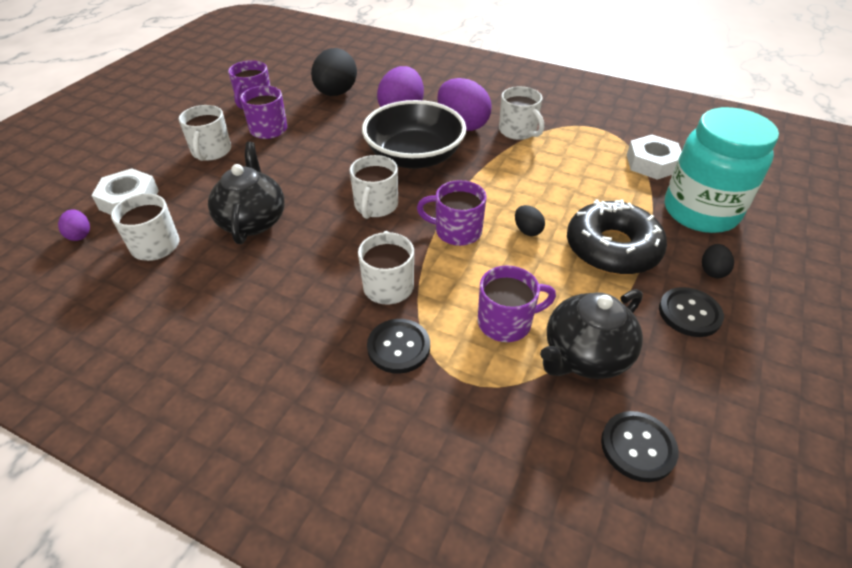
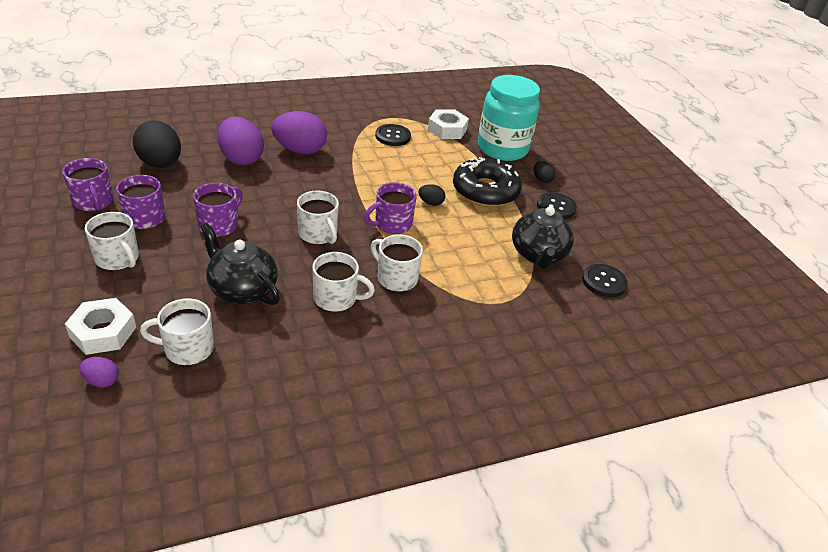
camera: 50 degrees left, 5 degrees down
black bowl [362,100,466,169] -> none
black button [367,319,430,374] -> black button moved to [375,124,411,146]
purple mug [478,266,556,342] -> purple mug moved to [193,183,243,237]
white mug [499,86,544,140] -> white mug moved to [312,252,375,312]

